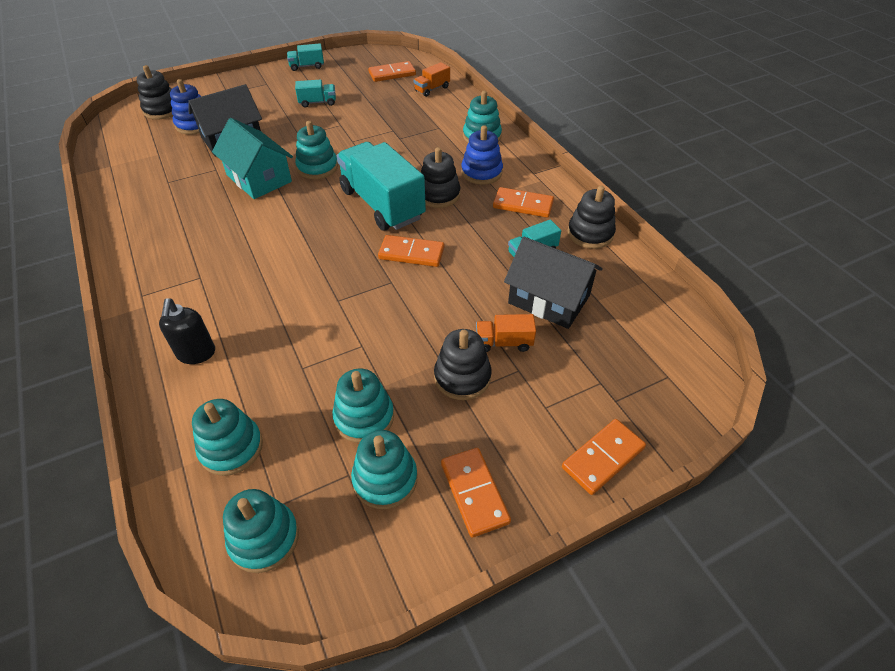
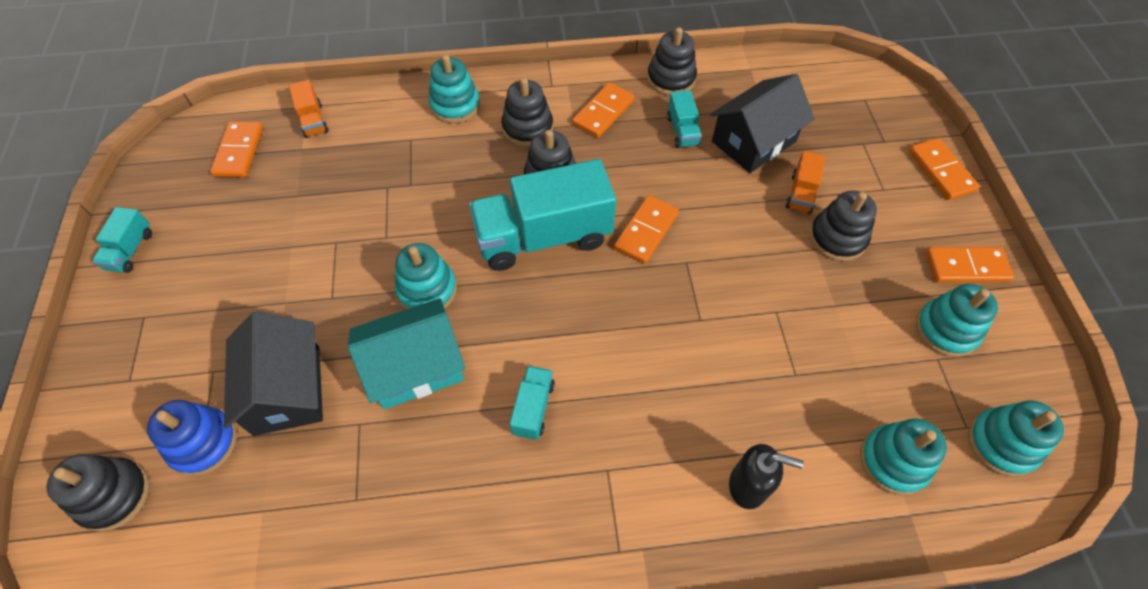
camera: 70 degrees left, 10 degrees up
turquoise truck [295,79,336,108] -> turquoise truck moved to [510,366,555,440]
turquoise stacking toy [332,368,394,443] -> none
blue stacking toy [461,126,503,185] -> black stacking toy [502,78,553,147]

